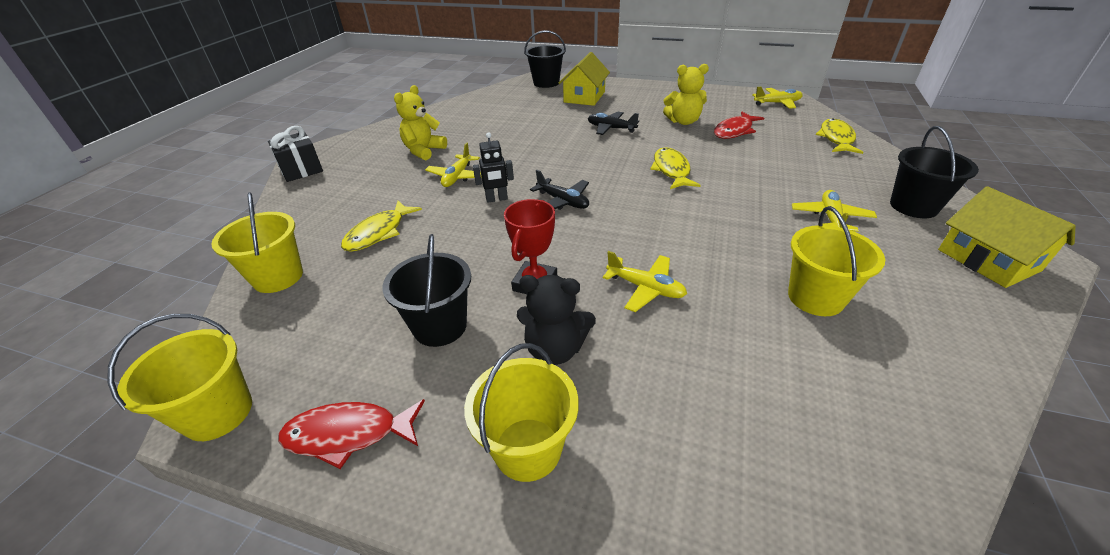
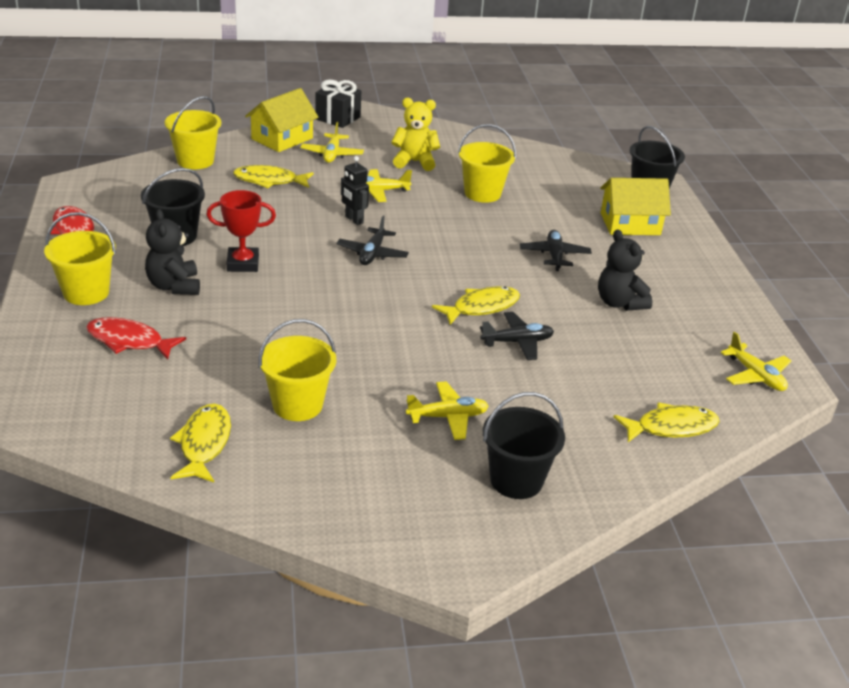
camera: 60 degrees right, 5 degrees down
yellow bucket [107,314,252,441] -> yellow bucket moved to [458,124,516,203]
yellow plane [603,251,687,312] -> yellow plane moved to [300,122,364,163]
yellow teddy bear [663,64,709,125] -> black teddy bear [598,229,652,311]
red fish [714,112,764,139] -> red fish moved to [86,317,186,359]
yellow house [938,186,1076,288] -> yellow house moved to [245,88,318,152]
none -> yellow fish [170,403,231,482]
none -> black plane [480,312,554,360]

